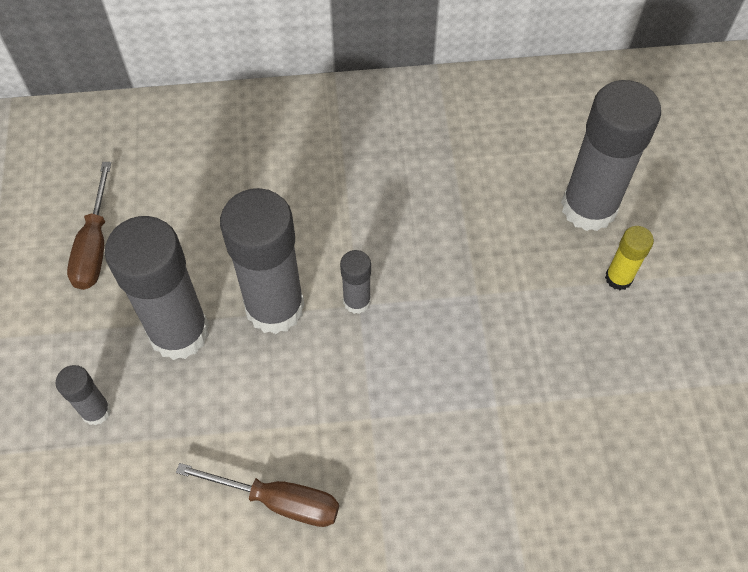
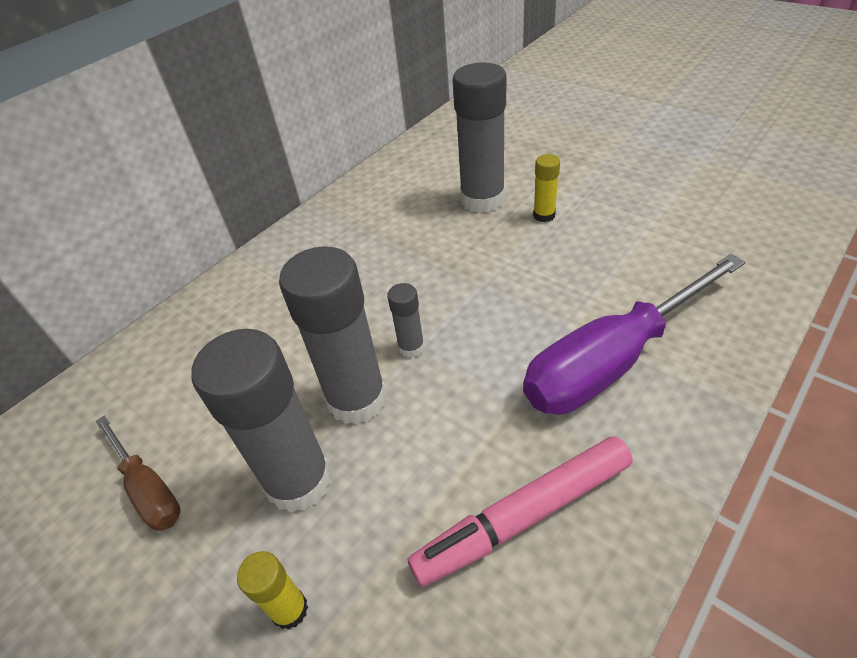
camera: 40 degrees left, 15 degrees down
grey glue stick [56,365,111,426] -> yellow glue stick [237,551,308,630]
brown screwdriver [176,463,339,527] -> pink marker [408,436,633,587]
none -> purple screwdriver [523,254,745,415]

